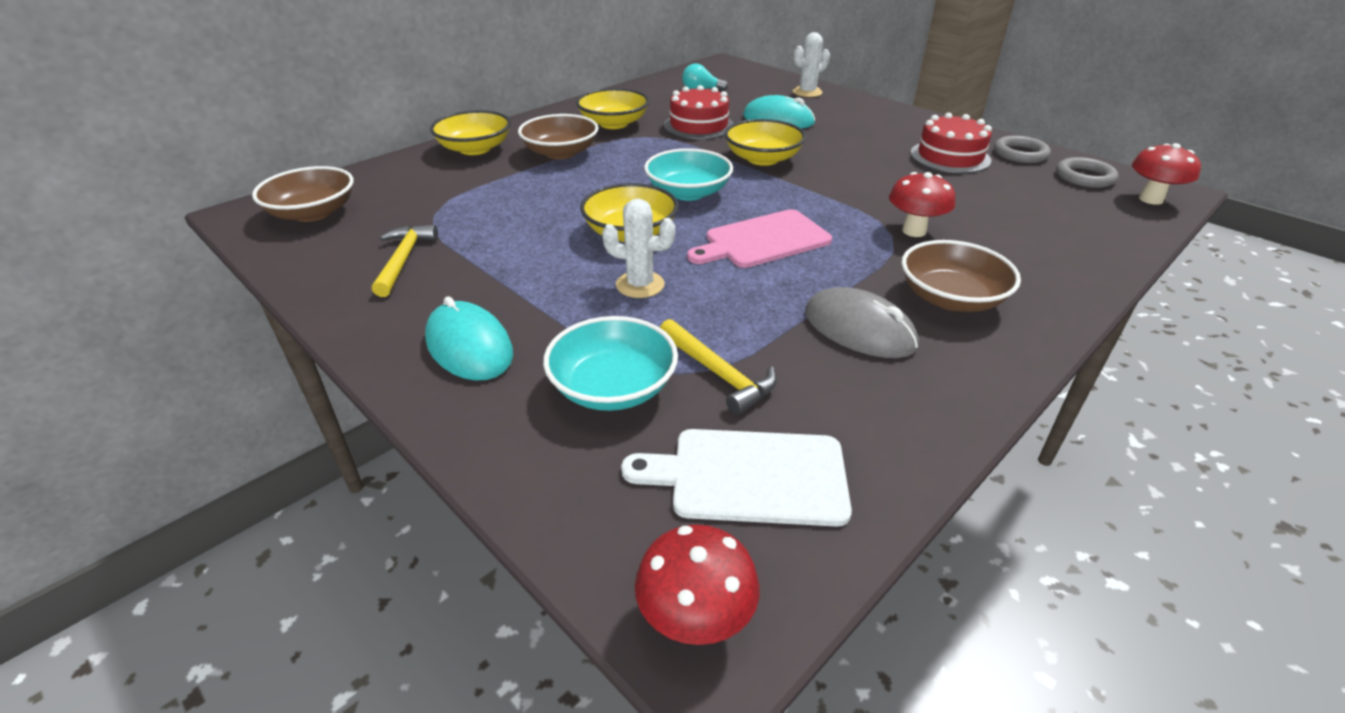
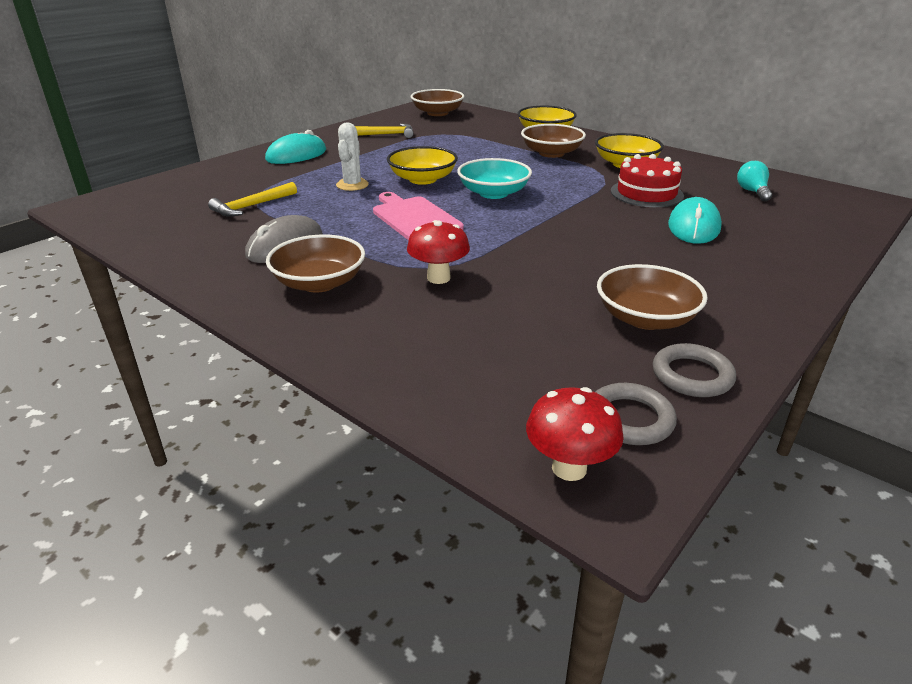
camera: 85 degrees right, 5 degrees down
turquoise bowl [543,316,678,411] -> none
white cutting board [621,429,852,527] -> none
red mushroom [635,524,760,645] -> none
yellow bowl [724,119,806,166] -> none
white cactus [793,32,830,97] -> none
red cake [910,113,992,173] -> brown bowl [597,264,708,330]

